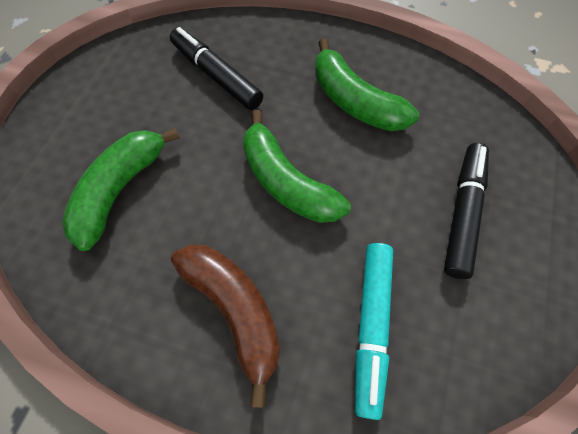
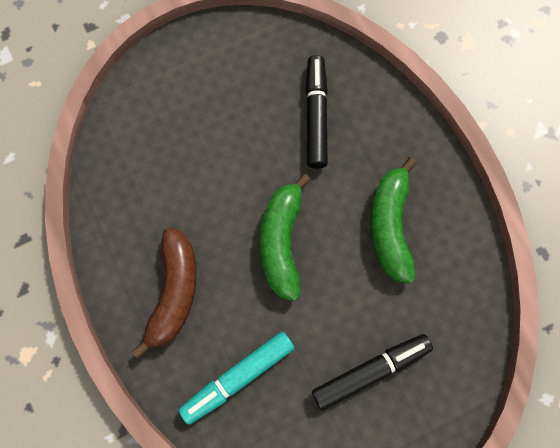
camera: 45 degrees right, 10 degrees up
green banana [62,128,180,251] -> none

